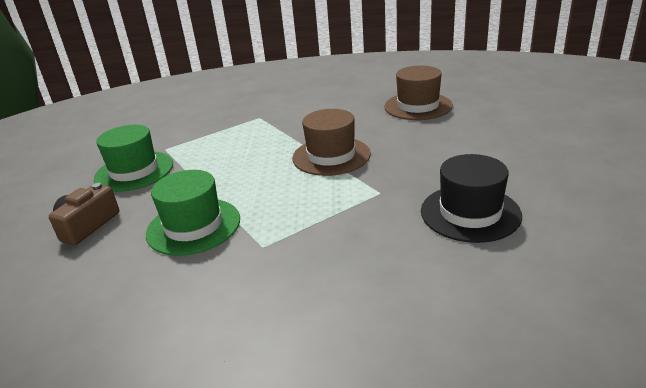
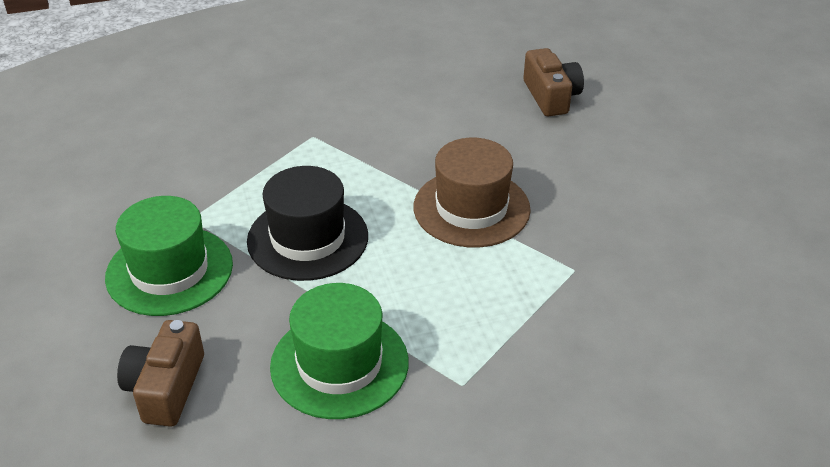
camera: 20 degrees left, 10 degrees up
brown hat [384,65,453,120] -> brown camera [523,48,584,116]
black hat [421,154,522,243] -> black hat moved to [247,166,368,281]

